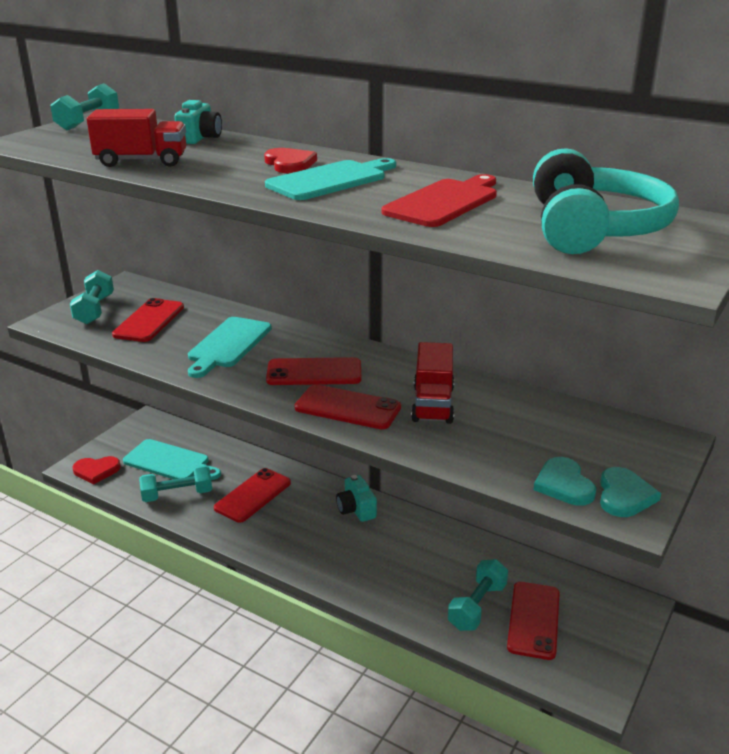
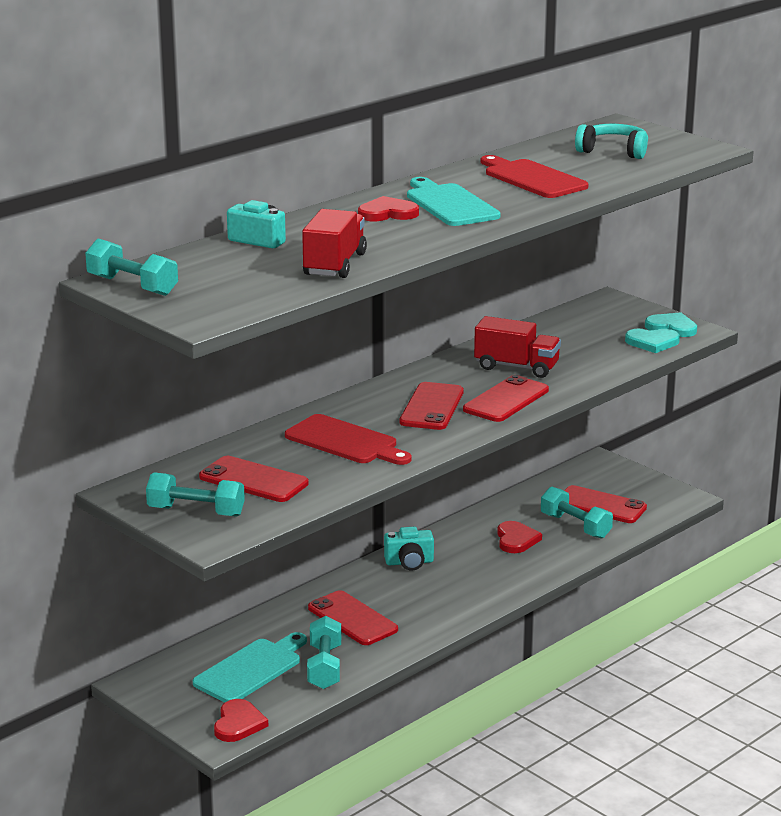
camera: 75 degrees left, 5 degrees down
turquoise cutting board [188,317,272,378] -> red cutting board [285,414,411,465]
turquoise headphones [533,148,679,254] -> turquoise headphones [575,124,648,159], size x0.60
none -> red heart [497,521,542,553]

